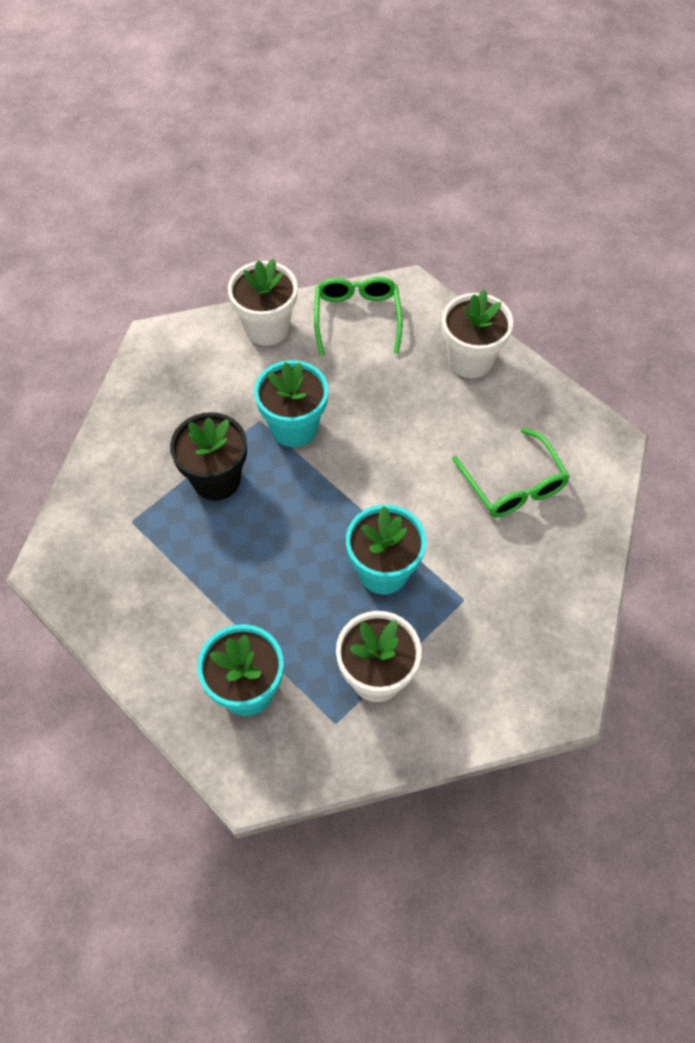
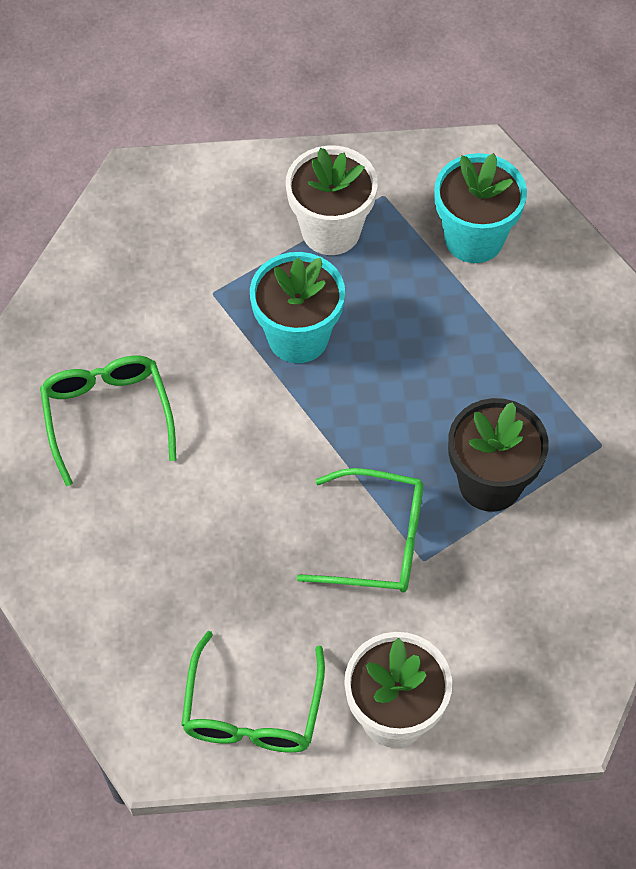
camera: 170 degrees left, 0 degrees up
turquoise flower pot [254,360,328,447] -> green glasses [297,468,424,592]
white flower pot [442,290,513,378] -> none

